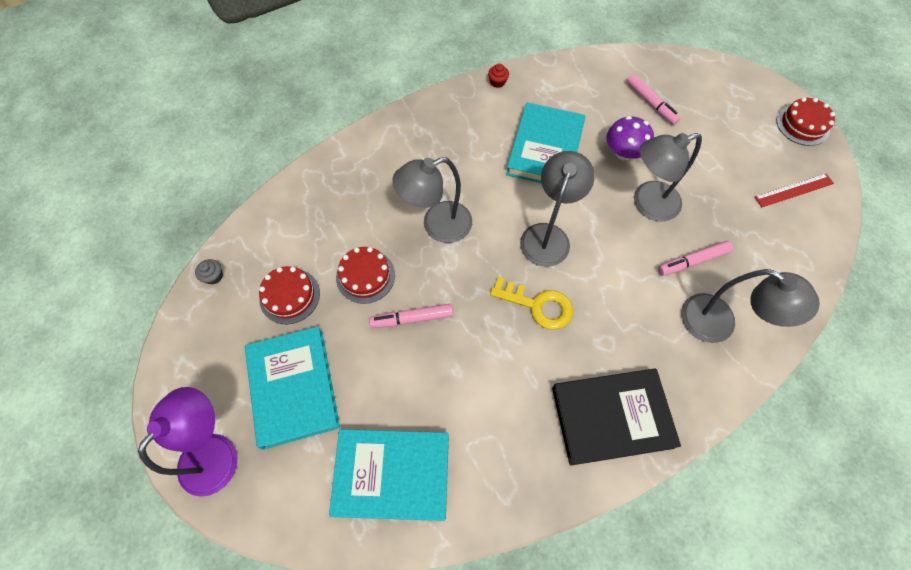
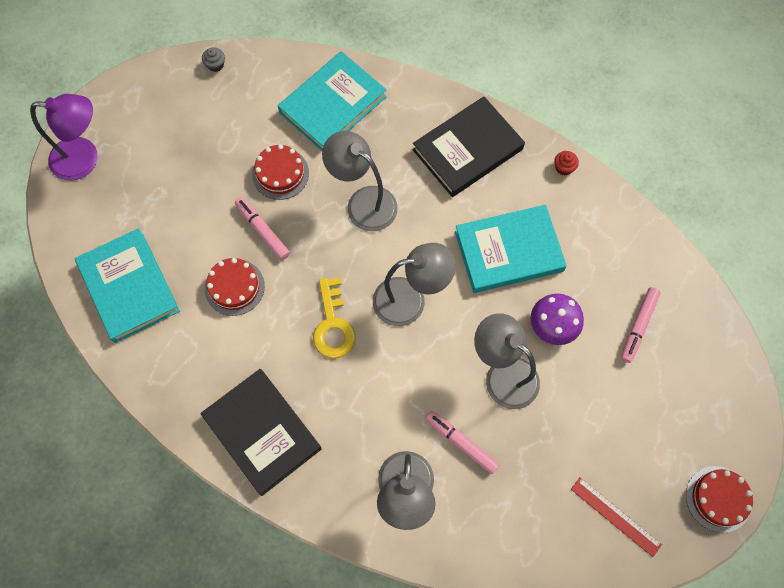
camera: 60 degrees right, 5 degrees up
turquoise book [245,326,340,450] -> turquoise book moved to [278,51,387,151]
red cake [259,266,320,324] -> red cake moved to [205,258,265,316]
none -> black book [413,96,525,197]

